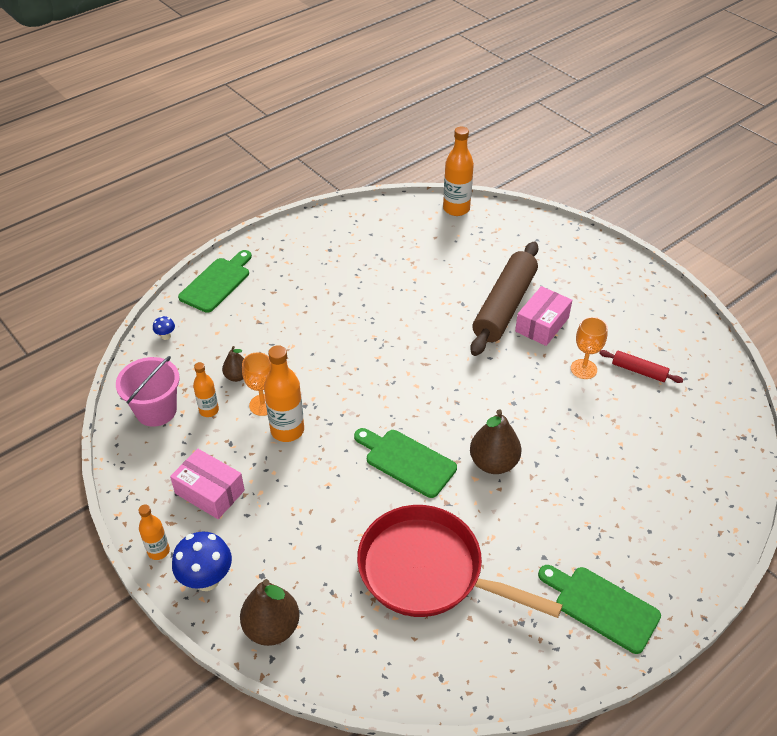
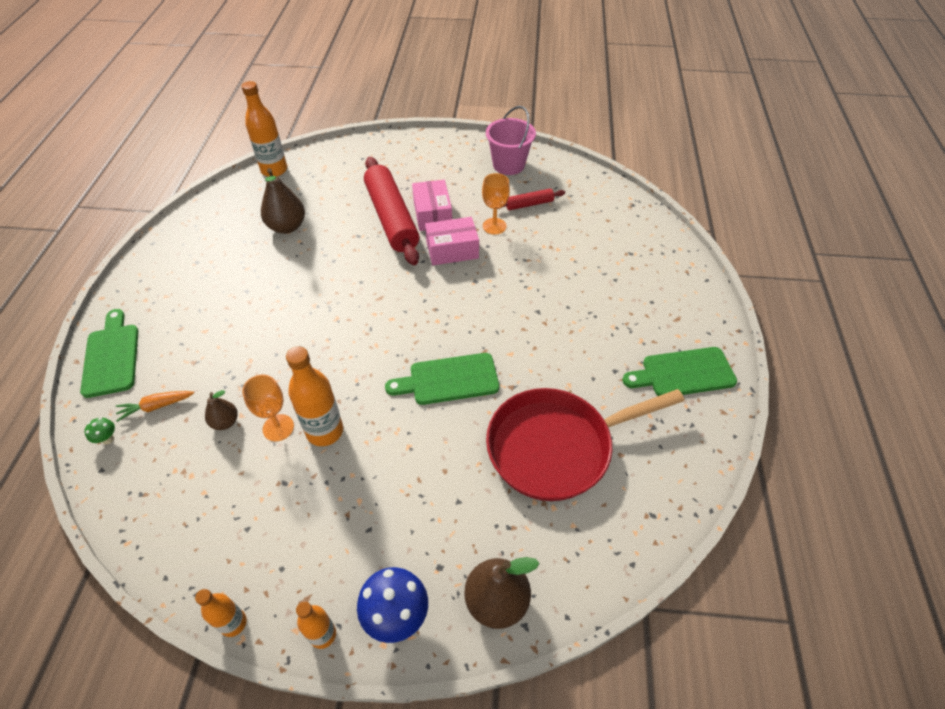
camera: 45 degrees left, 5 degrees up
pink bucket [116,356,180,427] -> pink bucket moved to [486,106,536,175]
blue mushroom [153,316,175,340] -> green mushroom [84,417,115,444]
pink box [170,449,245,519] -> pink box moved to [425,217,479,265]
orange bottle [193,362,219,417] -> orange bottle moved to [195,589,247,637]
brown rolling pin [470,241,539,356] -> red rolling pin [364,157,419,265]
brown pear [470,410,522,474] -> brown pear moved to [261,168,305,234]
none -> orange carrot [116,391,194,422]

